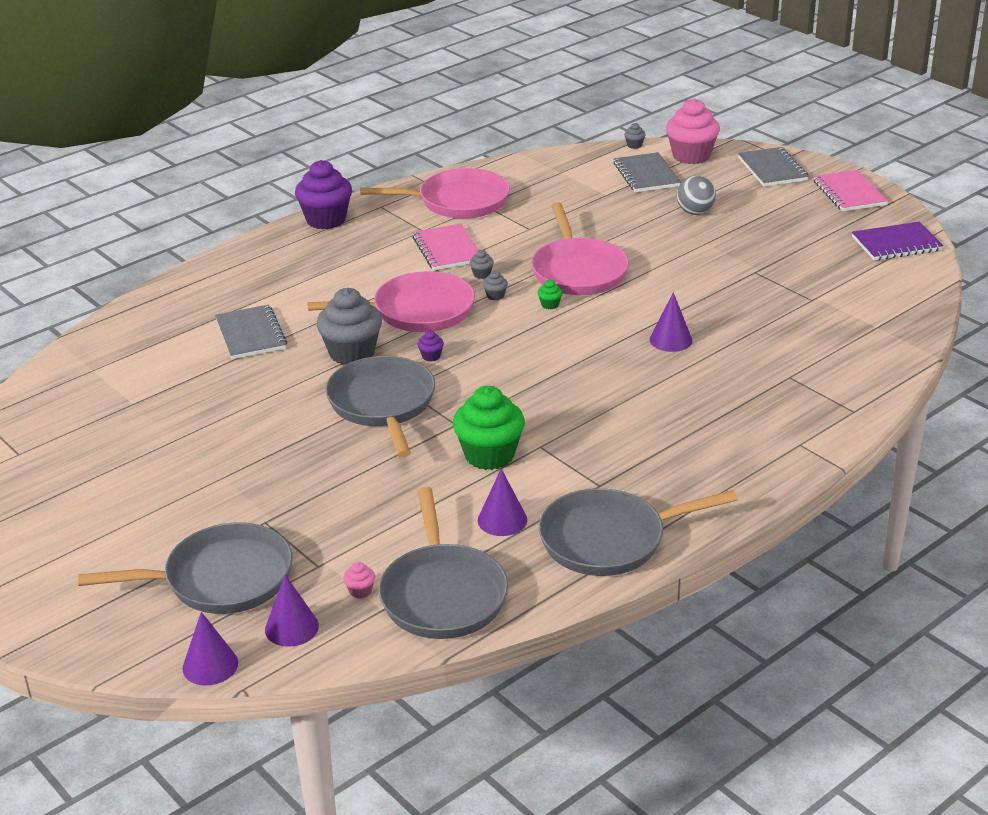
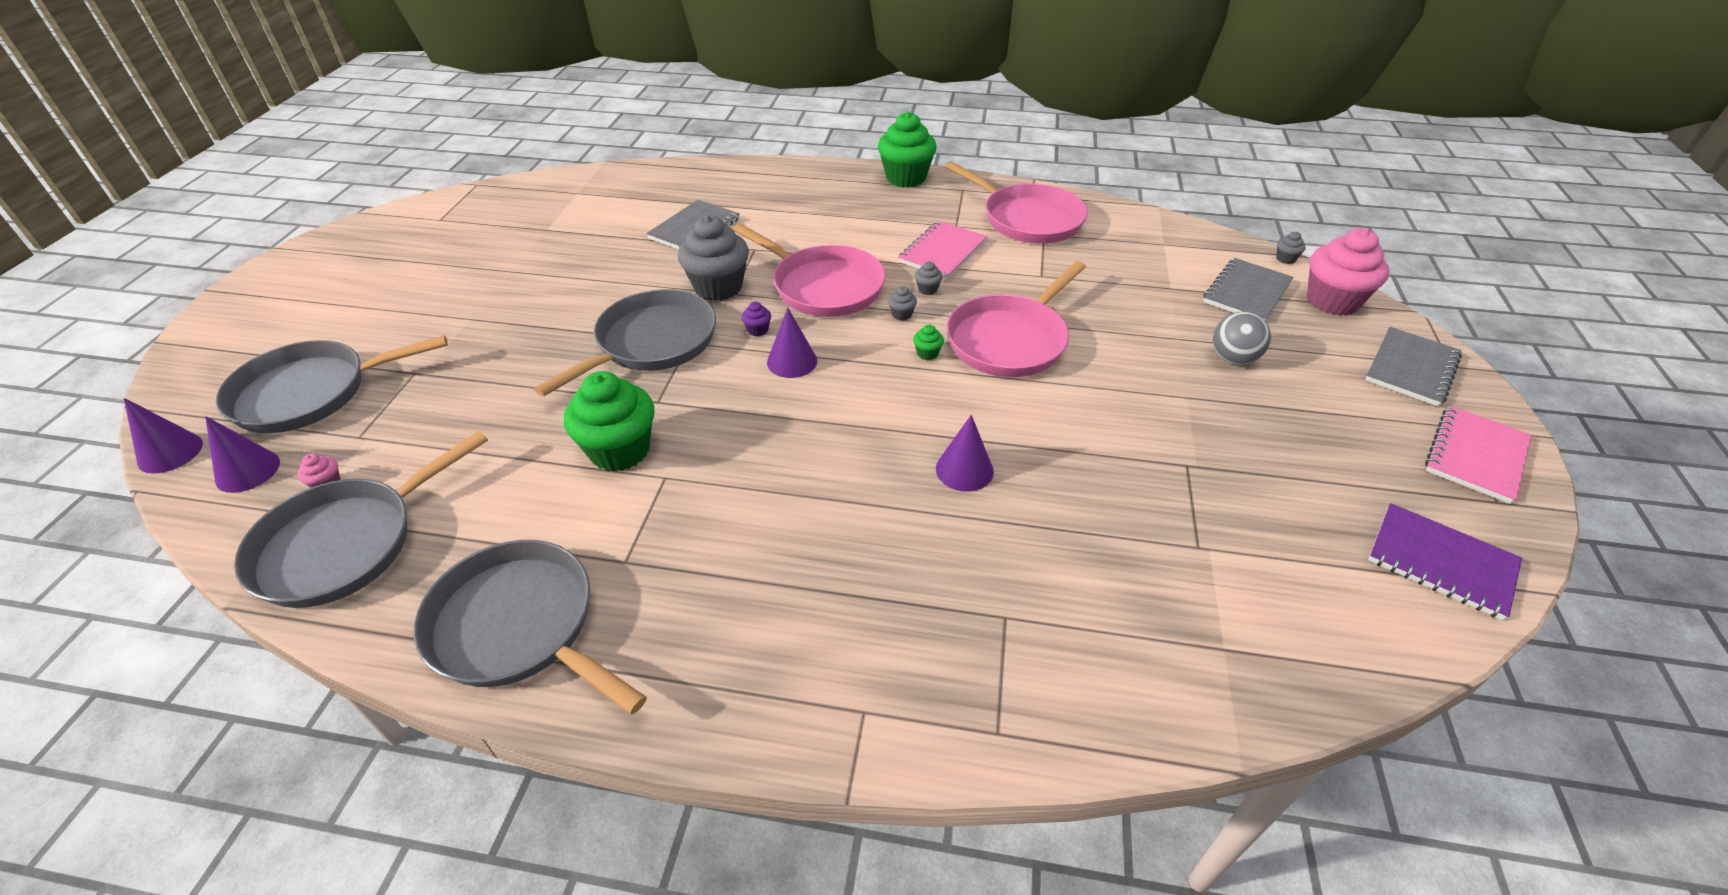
camera: 50 degrees right, 10 degrees up
grey pan [78,522,293,614] -> grey pan turned 120 degrees clockwise [216,335,448,433]
purple cupcake [295,160,352,229] -> green cupcake [878,112,937,187]
purple cone [478,469,527,536] -> purple cone moved to [767,307,817,378]

